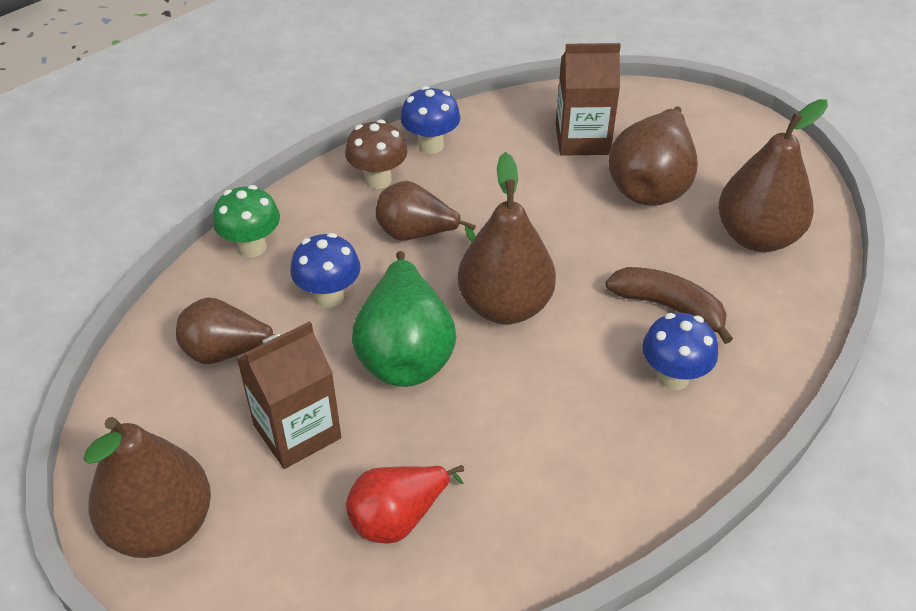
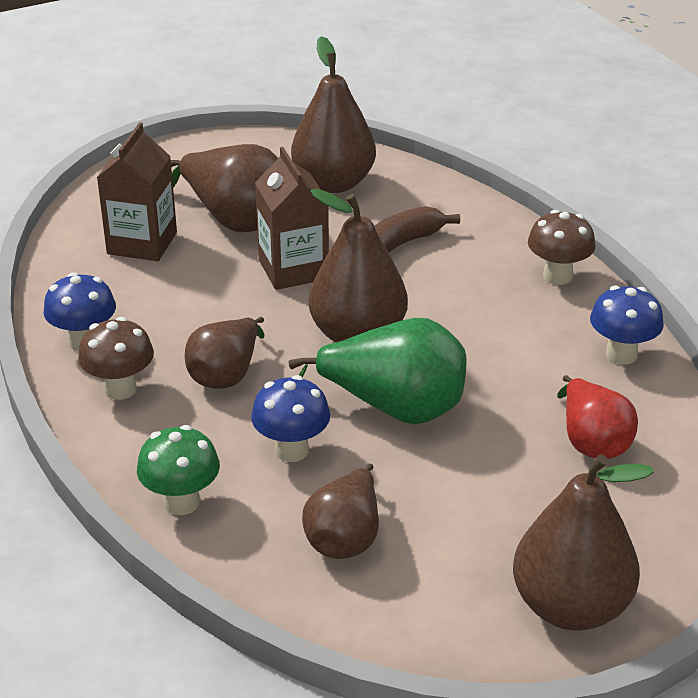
camera: 75 degrees left, 10 degrees down
brown carton [237,321,341,469] -> brown carton moved to [255,147,329,290]
blue mushroom [642,313,718,390] -> blue mushroom moved to [590,285,664,365]
none -> brown mushroom [528,210,595,285]

